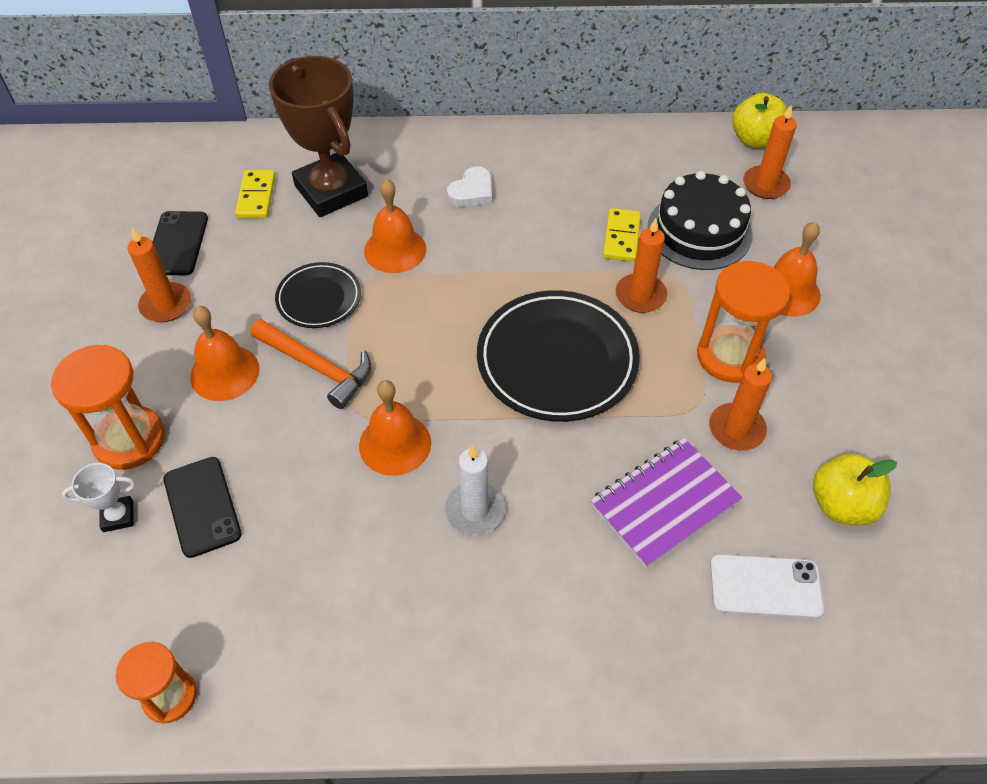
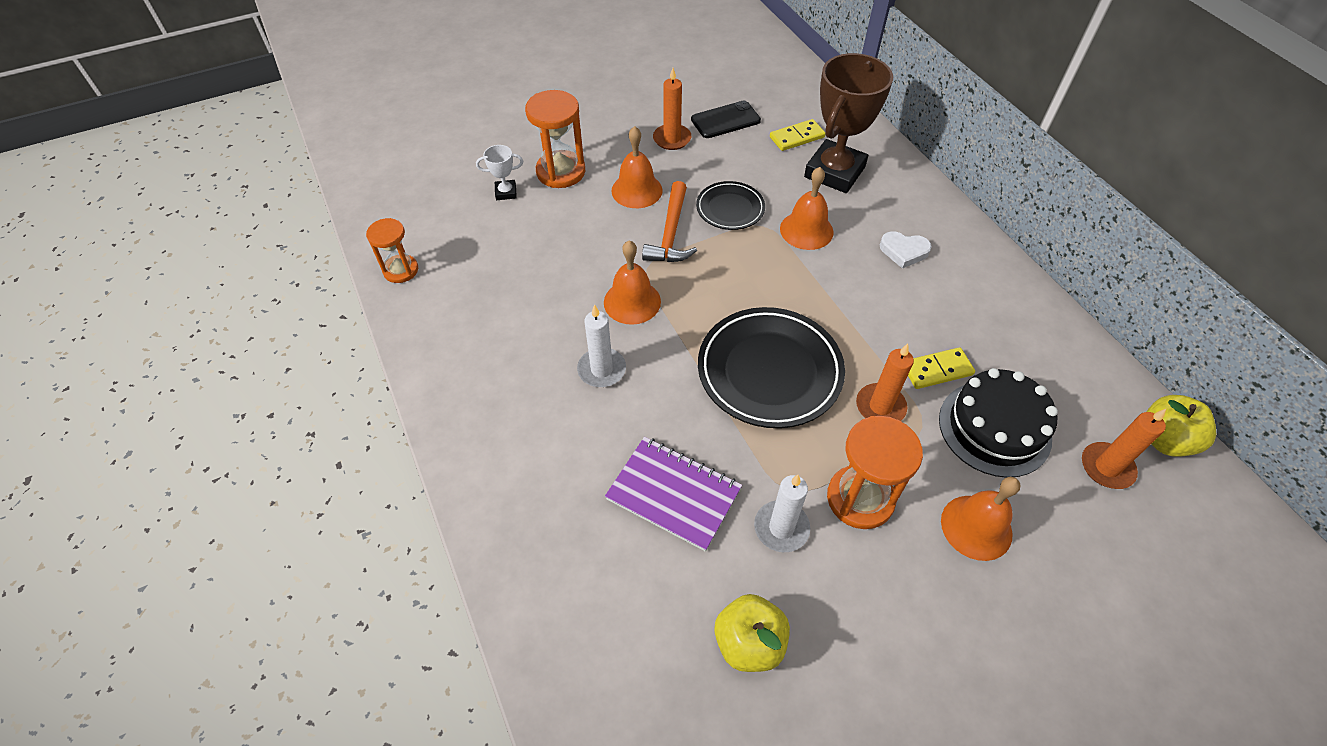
camera: 65 degrees right, 0 degrees up
white trophy [62,463,136,532] -> white trophy turned 60 degrees counterclockwise [476,145,523,200]
black phone [163,457,242,558] -> none
orange candle [709,358,772,451] -> white candle [754,475,810,552]
white phone [710,554,824,619] -> none

